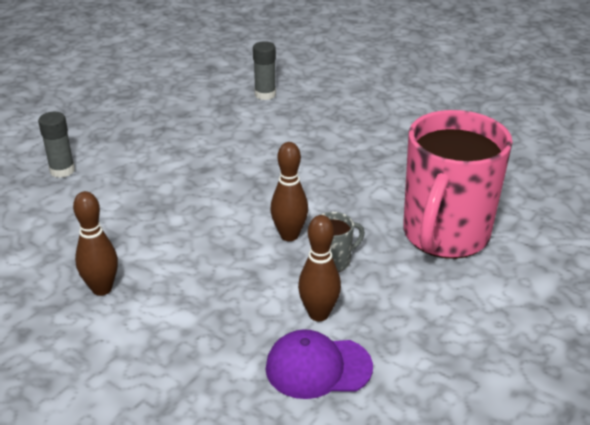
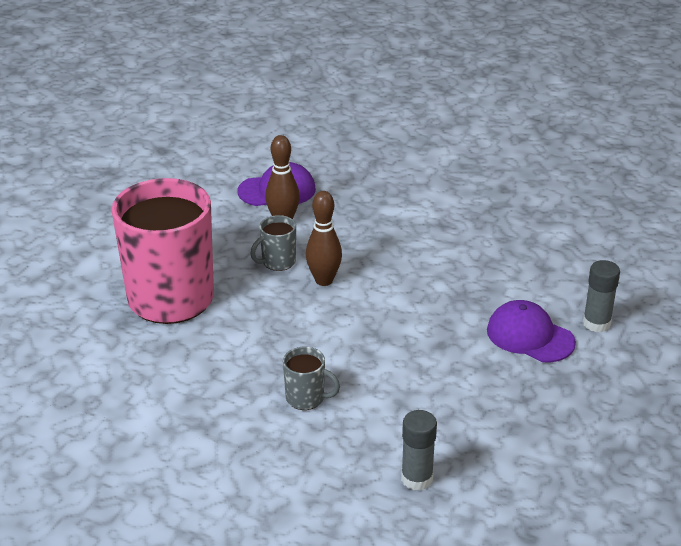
camera: 170 degrees right, 0 degrees up
brown bowling pin [73,191,118,296] -> none
none -> grey mug [283,347,340,410]
none -> purple cap [487,300,576,362]

